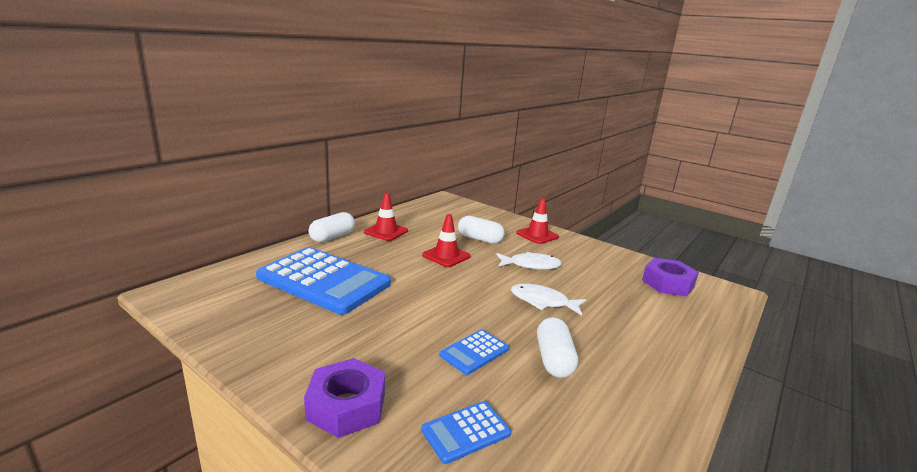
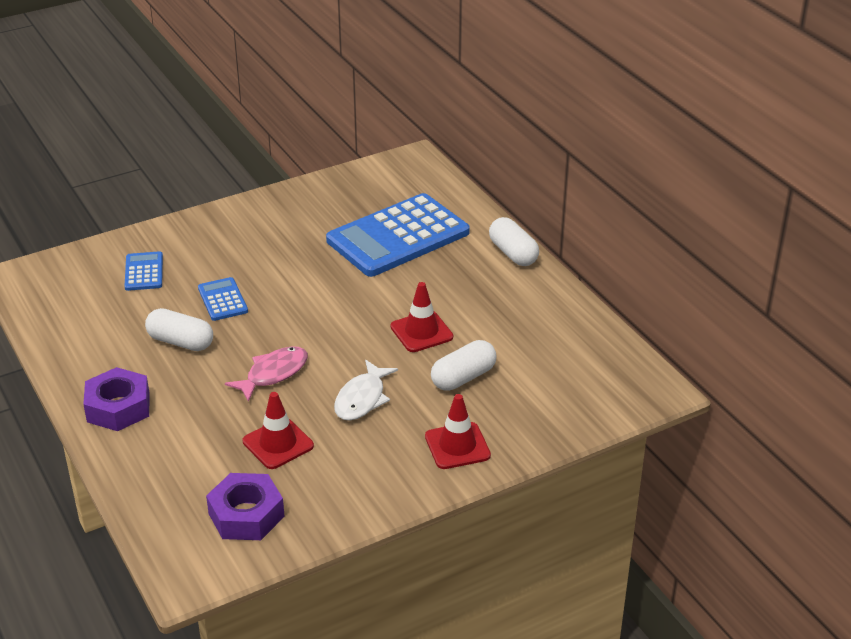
camera: 115 degrees right, 15 degrees up
purple nut [304,358,385,438] -> purple nut moved to [83,367,150,431]
red traffic cone [364,193,408,241] -> red traffic cone moved to [243,392,314,469]
white fish [511,284,586,316] -> pink fish [225,347,308,402]

